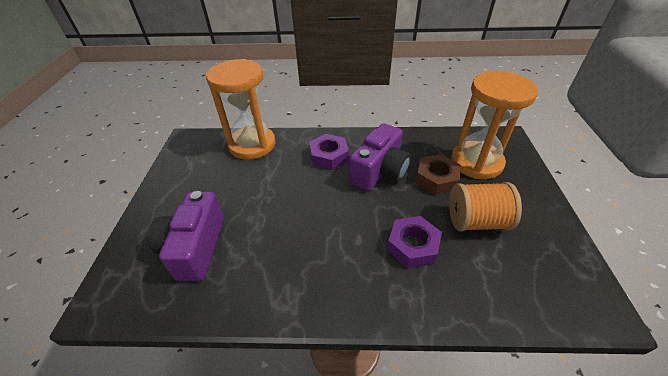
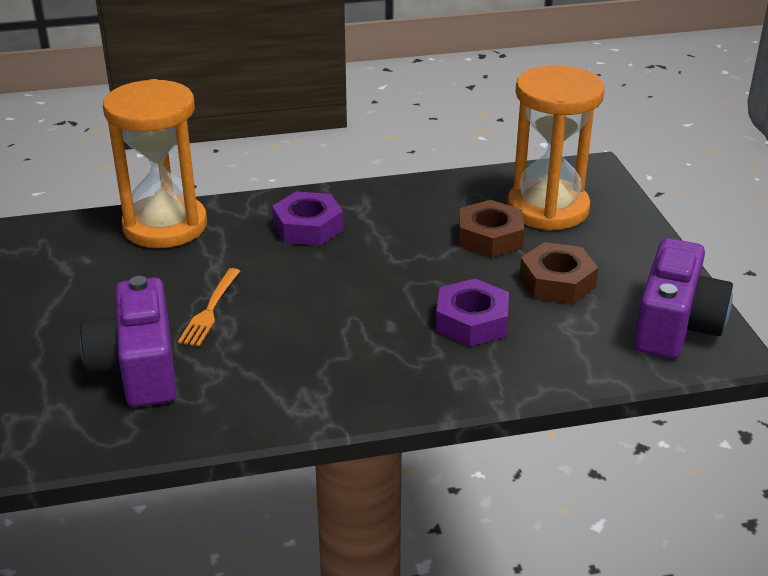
camera: 15 degrees left, 10 degrees down
purple camera [349,123,411,191] -> purple camera moved to [634,238,733,359]
orange spool [449,182,522,232] -> brown nut [519,242,598,304]
none -> orange fork [178,268,240,347]

